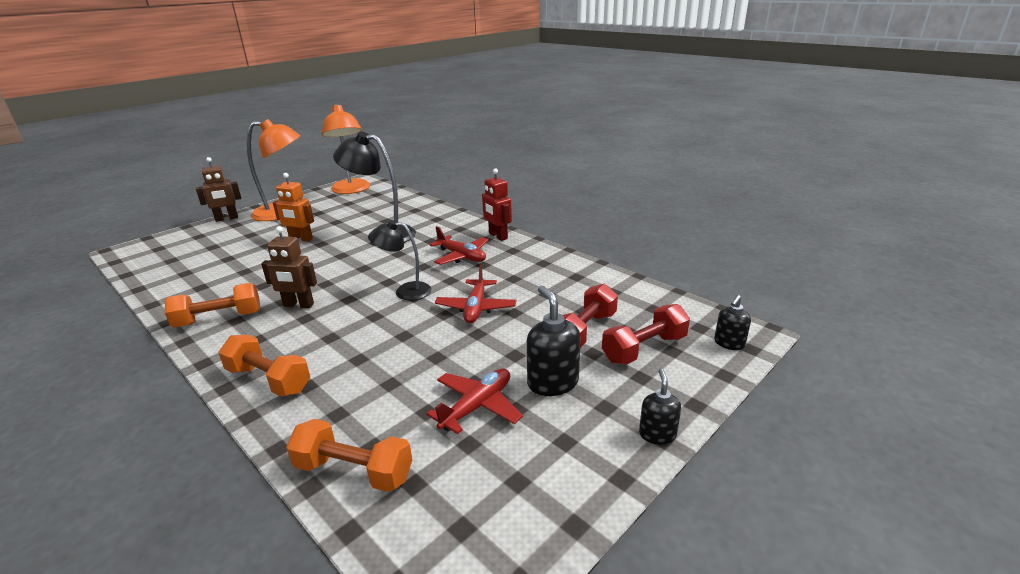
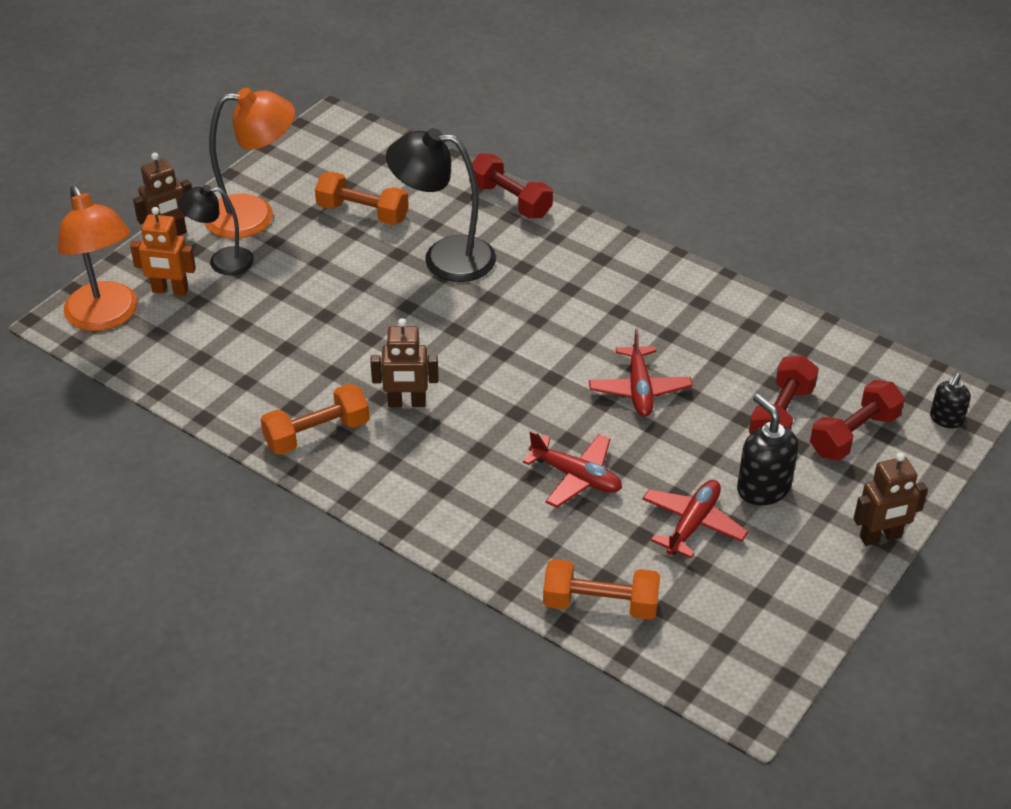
camera: 10 degrees left, 15 degrees up
orange dumbbell [218,335,310,396] -> orange dumbbell moved to [315,172,409,225]
orange robot [273,173,314,242] -> orange robot moved to [130,207,196,296]
orange lamp [321,104,370,194] -> orange lamp moved to [58,185,138,331]
black lamp [370,220,431,300] -> black lamp moved to [179,185,254,275]
red plane [429,226,489,265] -> red plane moved to [523,430,622,508]
red robot [482,169,512,241] -> none
black soap dispenser [639,369,681,445] -> brown robot [853,452,928,546]
none -> red dumbbell [469,153,553,218]

